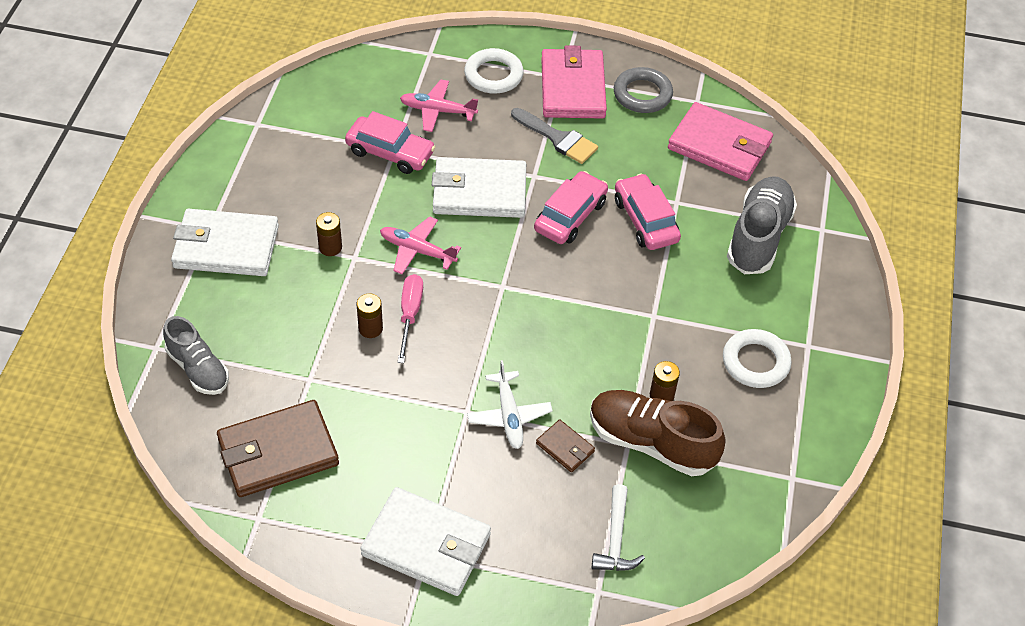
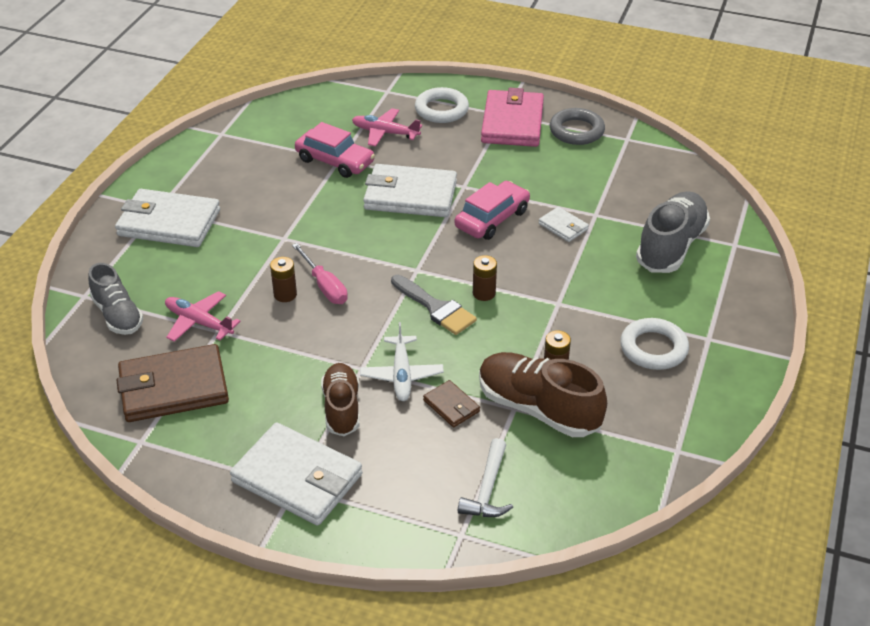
camera: 10 degrees right, 10 degrees down
brown battery [316,212,342,256] -> brown battery moved to [473,255,497,301]
pink plane [380,216,461,274] -> pink plane moved to [165,291,241,342]
pink screwdriver [397,274,423,363] -> pink screwdriver turned 135 degrees clockwise [292,243,348,304]
grey brush [511,108,598,164] -> grey brush moved to [391,275,477,335]
pink car [615,173,681,250] -> white wallet [539,207,589,242]
pink wallet [668,102,773,181] -> none
none -> brown shoe [321,363,360,436]

